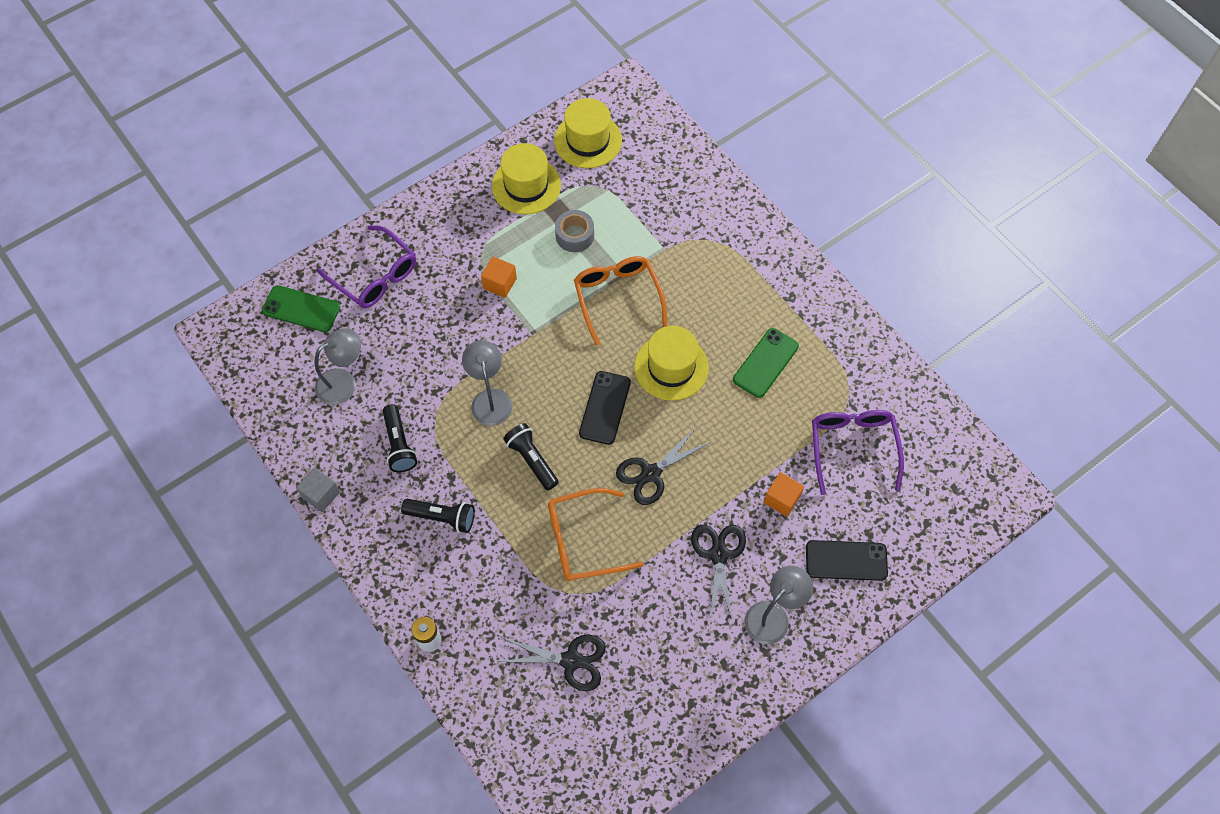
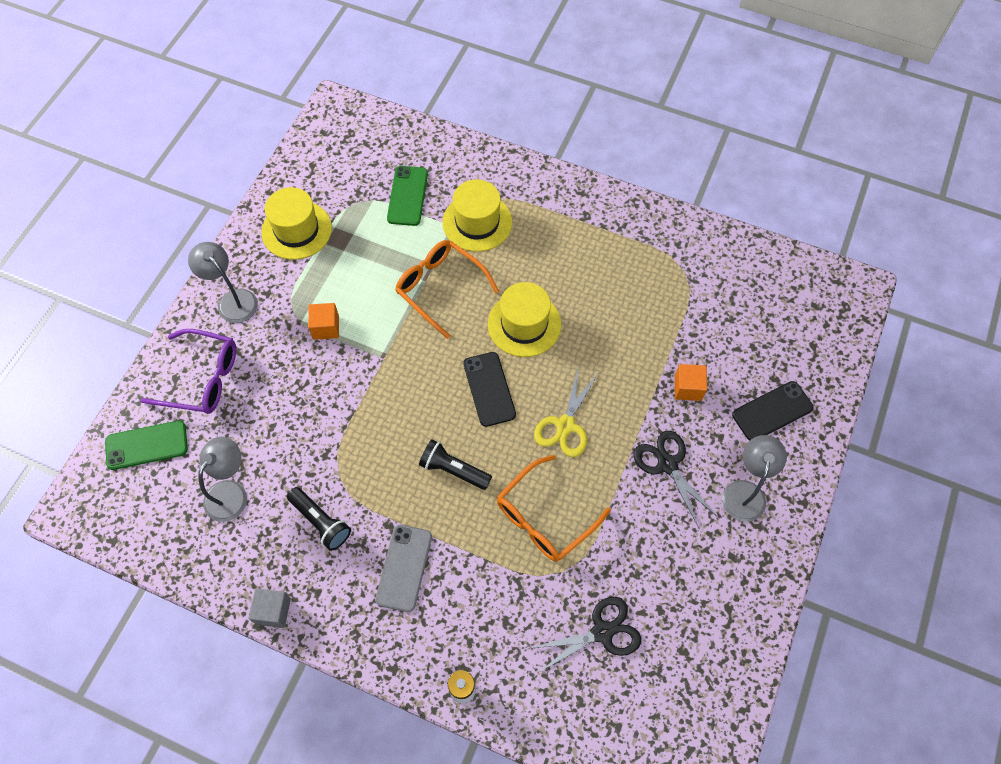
camera: 30 degrees left, 0 degrees up
black flashlight [401,499,475,533] -> grey phone [375,525,432,612]
grey lamp [462,340,512,426] -> grey lamp moved to [188,242,258,323]
yellow hat [554,98,622,168] -> yellow hat moved to [442,180,512,252]
grey tape [555,210,594,252] -> none
black scissors [616,428,709,505] -> yellow scissors [534,365,599,457]
green phone [733,328,799,398] -> green phone moved to [387,166,428,226]
purple glasses [812,410,904,495] -> none

